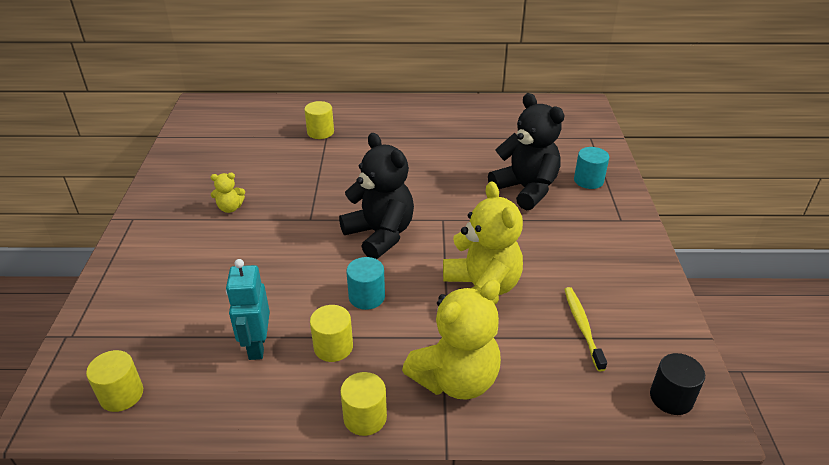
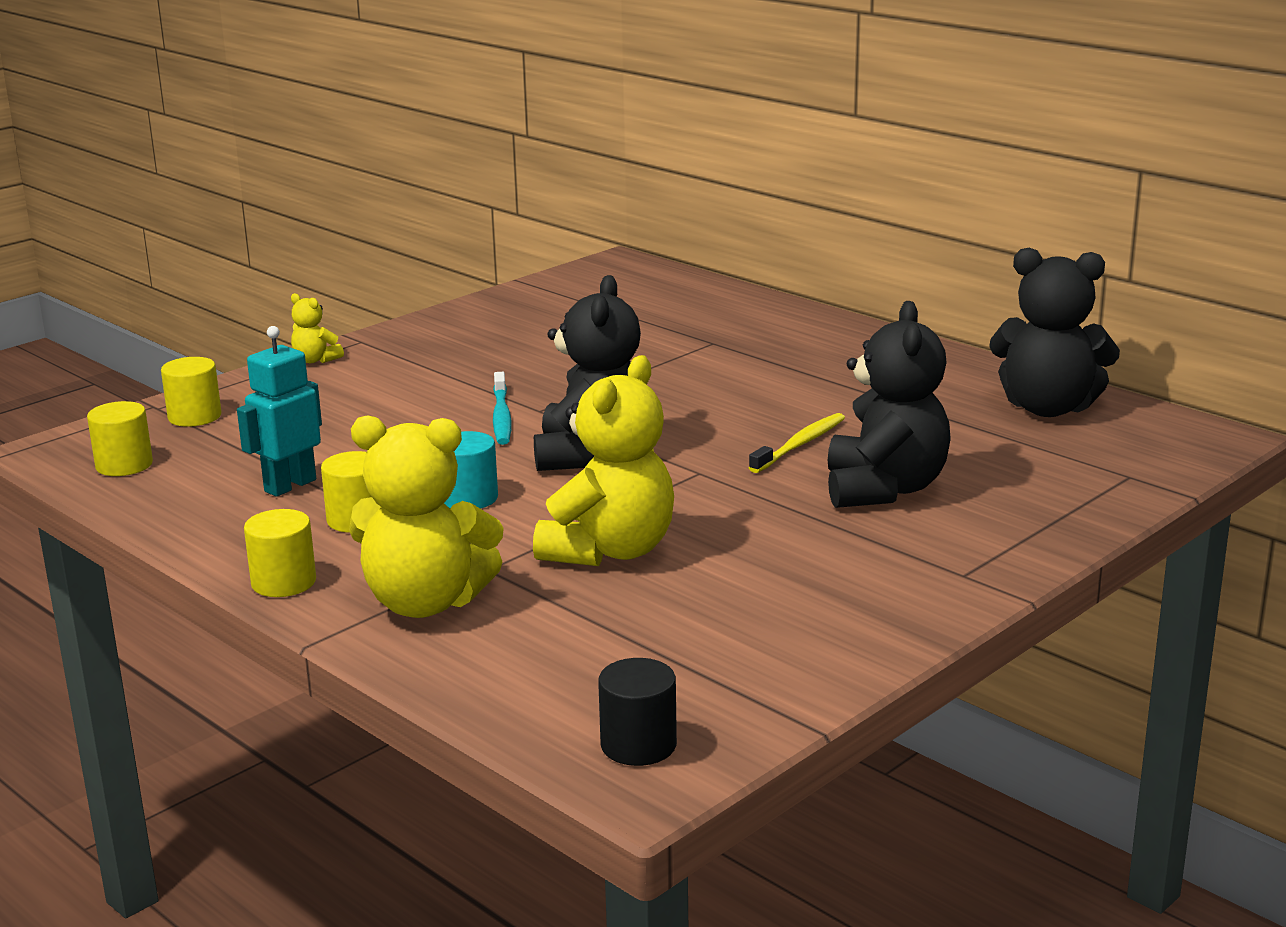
camera: 45 degrees right, 15 degrees down
yellow teddy bear [211,173,245,213] -> yellow teddy bear moved to [291,293,344,363]
yellow cylinder [304,101,334,139] -> yellow cylinder moved to [161,357,221,427]
yellow toothbrush [564,287,607,372] -> yellow toothbrush moved to [749,413,845,473]
turquoise cylinder [574,147,609,189] -> none
none -> turquoise toothbrush [493,372,512,445]
none -> black teddy bear [989,248,1120,417]

